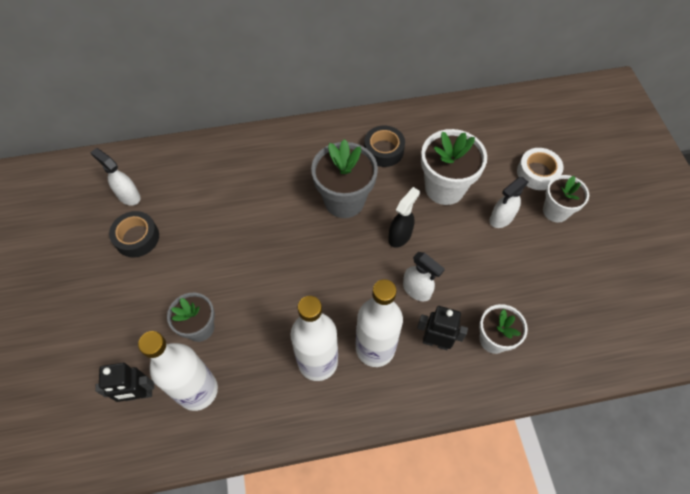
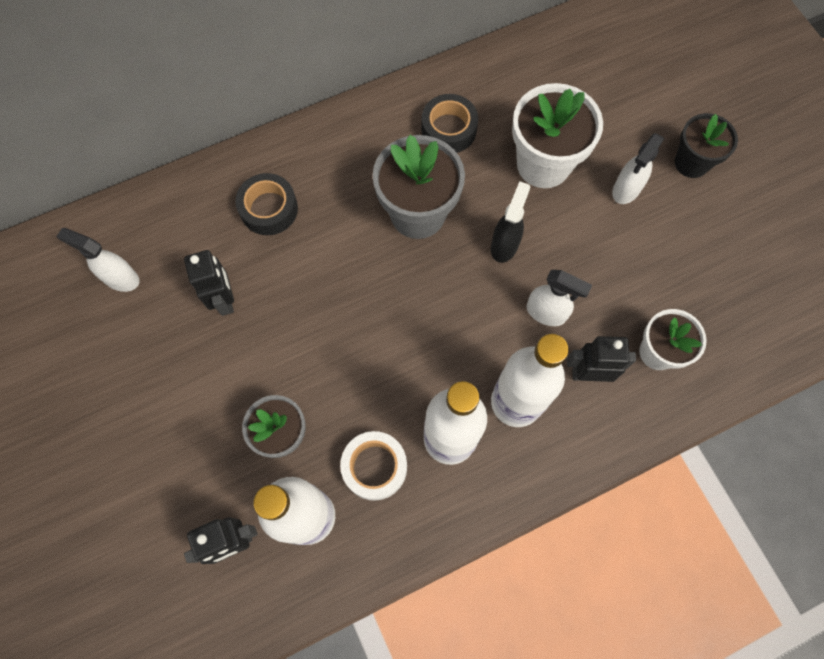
camera: 15 degrees left, 10 degrees up
black tape [109,211,159,257] -> black tape moved to [235,173,298,235]
white tape [517,148,563,190] -> white tape moved to [340,431,407,501]
white flower pot [543,175,589,223] -> black flower pot [675,113,738,178]
none -> black robot [184,250,234,316]

